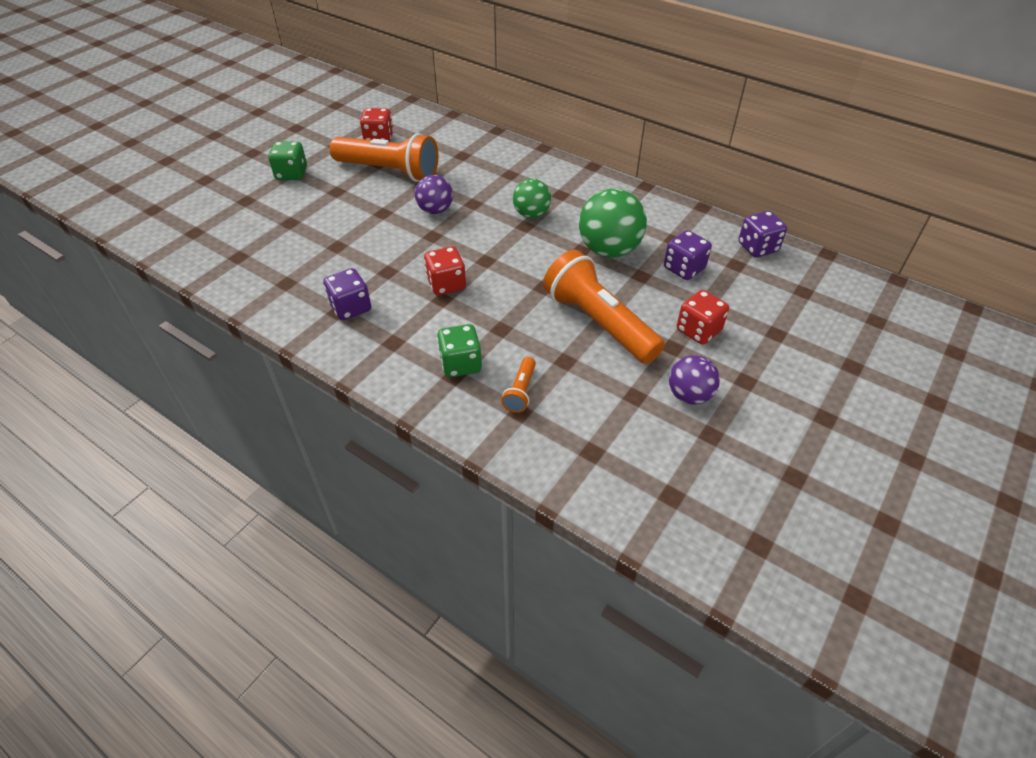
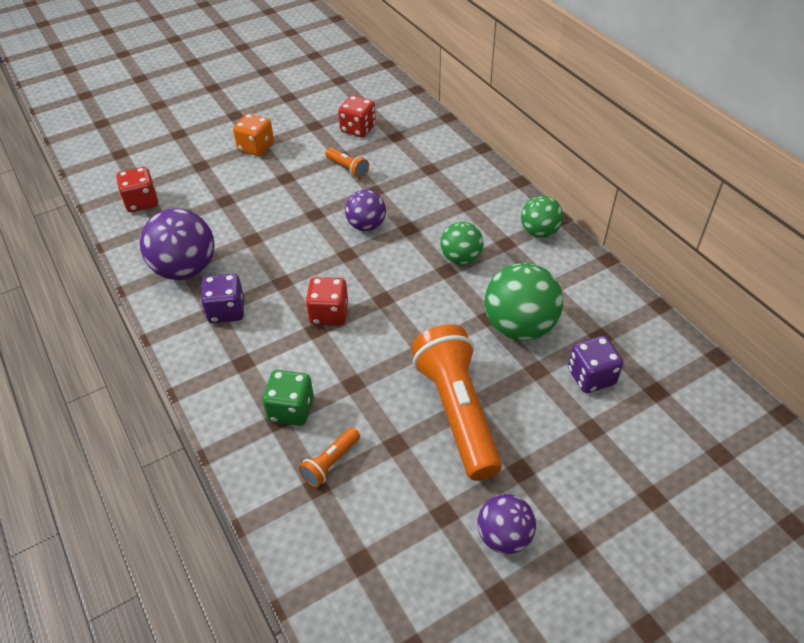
camera: 25 degrees right, 0 degrees up
green dice [268,142,307,180] -> orange dice [233,114,274,156]
orange flashlight [330,133,438,182] -> orange flashlight [325,148,369,178], size x0.44
red dice [677,290,729,345] -> red dice moved to [116,167,158,212]
purple dice [738,211,787,257] -> none
none -> purple ball [140,208,214,280]
none -> green ball [521,196,563,238]

